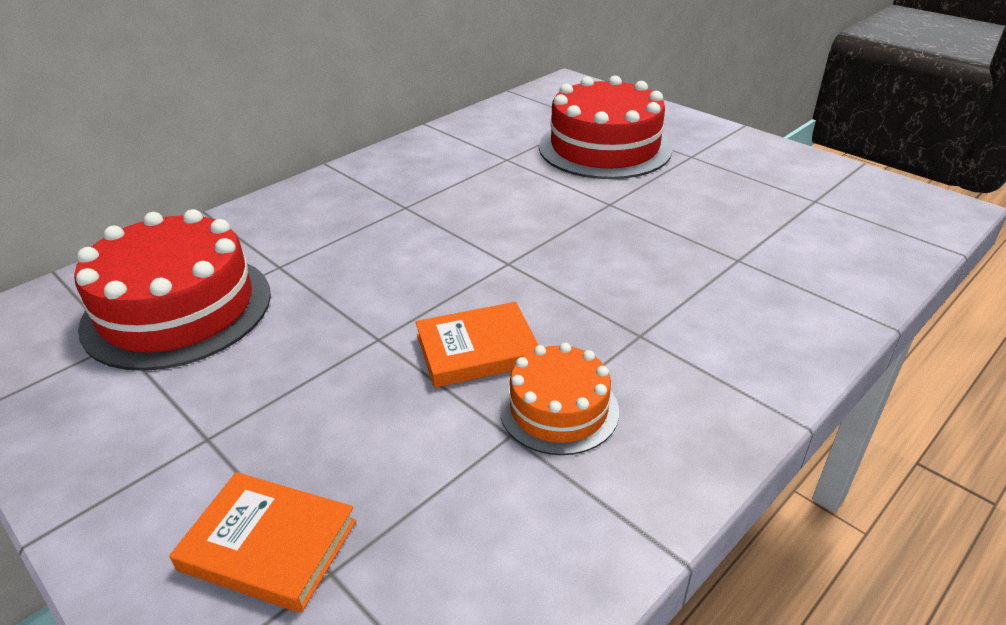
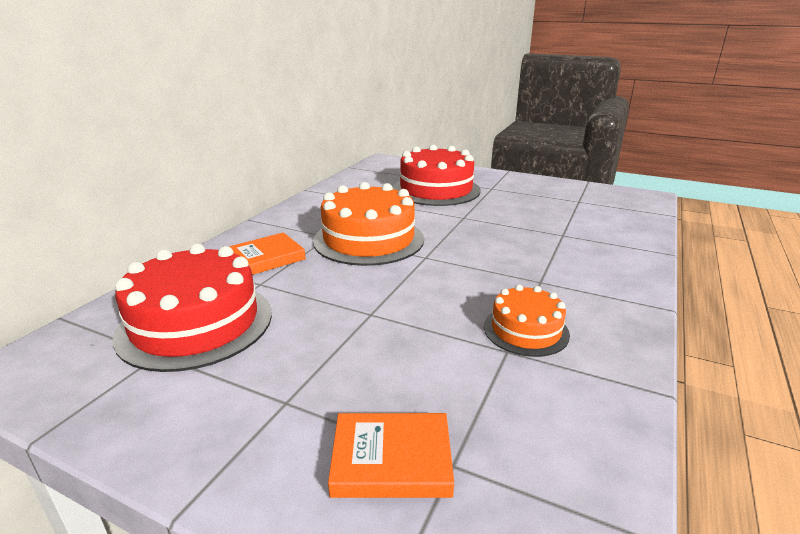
camera: 20 degrees left, 10 degrees down
orange book [416,302,538,388] -> orange book moved to [229,232,306,275]
none -> orange cake [313,182,424,266]

